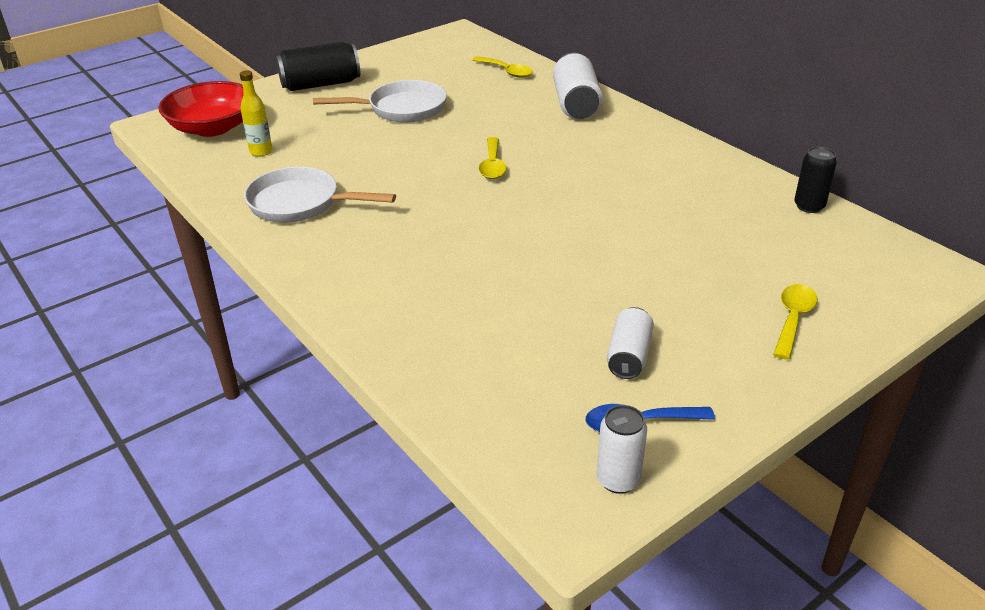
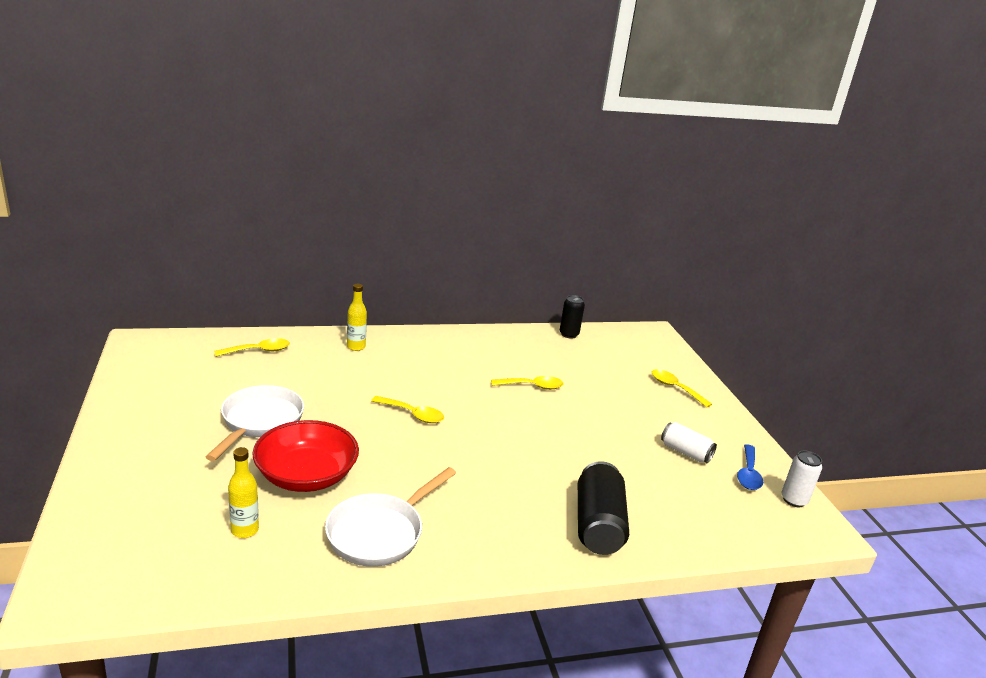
camera: 70 degrees left, 10 degrees down
red bowl [158,81,244,137] -> red bowl moved to [252,420,359,492]
black can [276,42,360,91] -> black can moved to [578,461,629,555]
white can [553,52,603,119] -> yellow bottle [347,284,367,351]
none -> yellow spoon [491,376,563,390]

